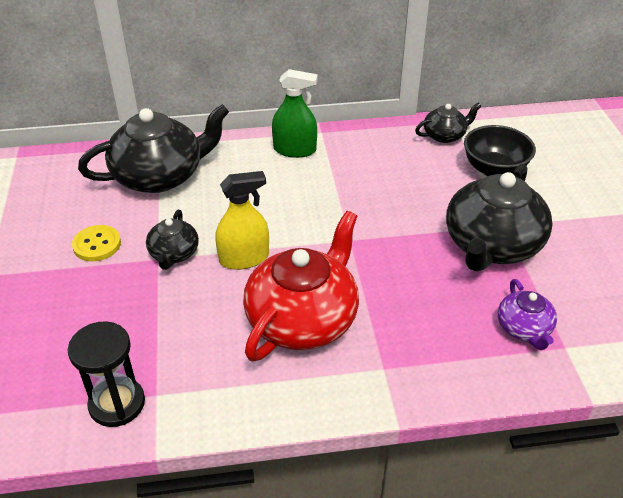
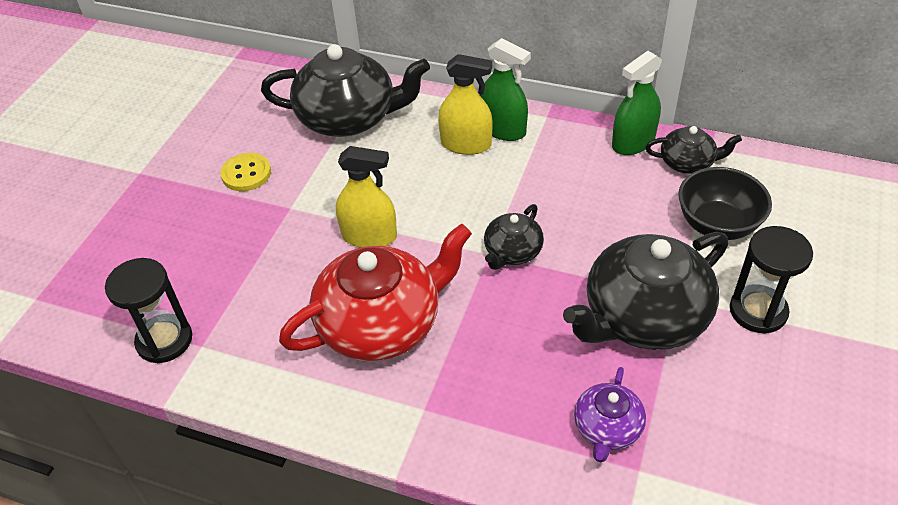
camera: 30 degrees right, 5 degrees up
black teapot [146,210,199,270] -> black teapot moved to [484,204,544,270]
none -> yellow spray bottle [438,54,492,155]
none -> green spray bottle [612,51,662,155]
none -> black hourglass [730,226,813,334]

